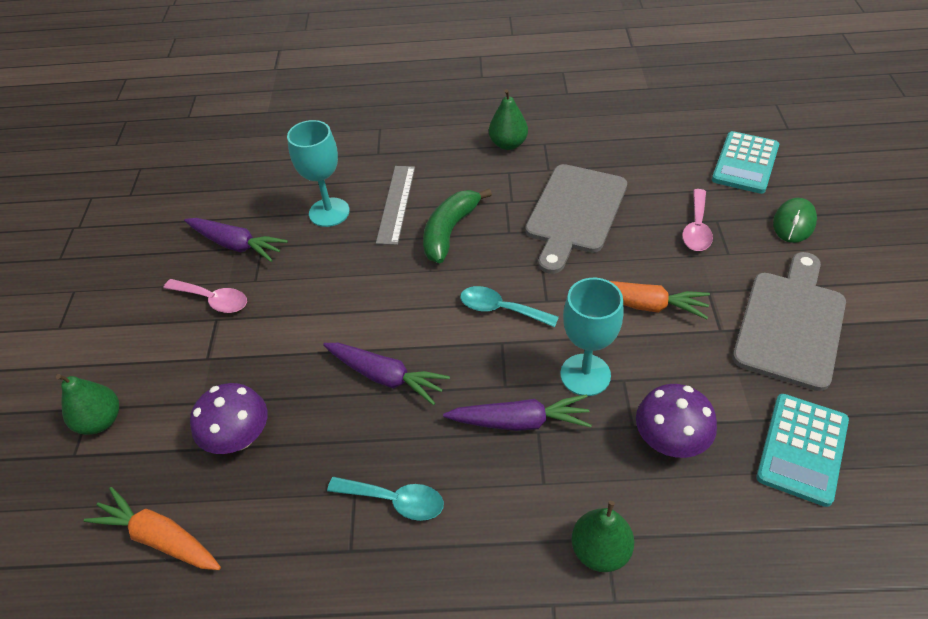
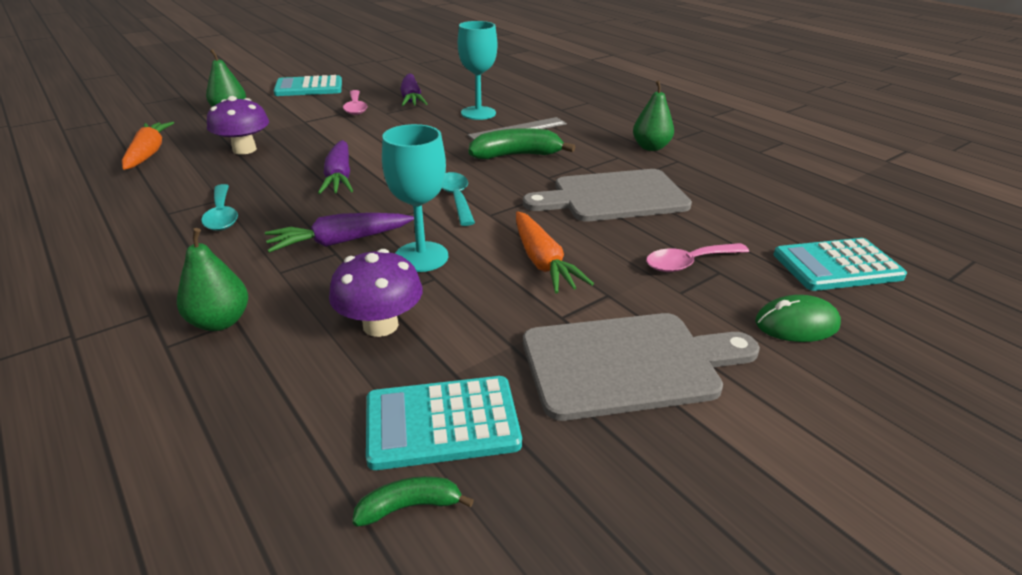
camera: 50 degrees right, 15 degrees down
purple carrot [443,394,592,431] -> purple carrot turned 105 degrees clockwise [265,213,414,253]
none -> turquoise calculator [273,75,342,96]
none -> green banana [352,476,474,527]

